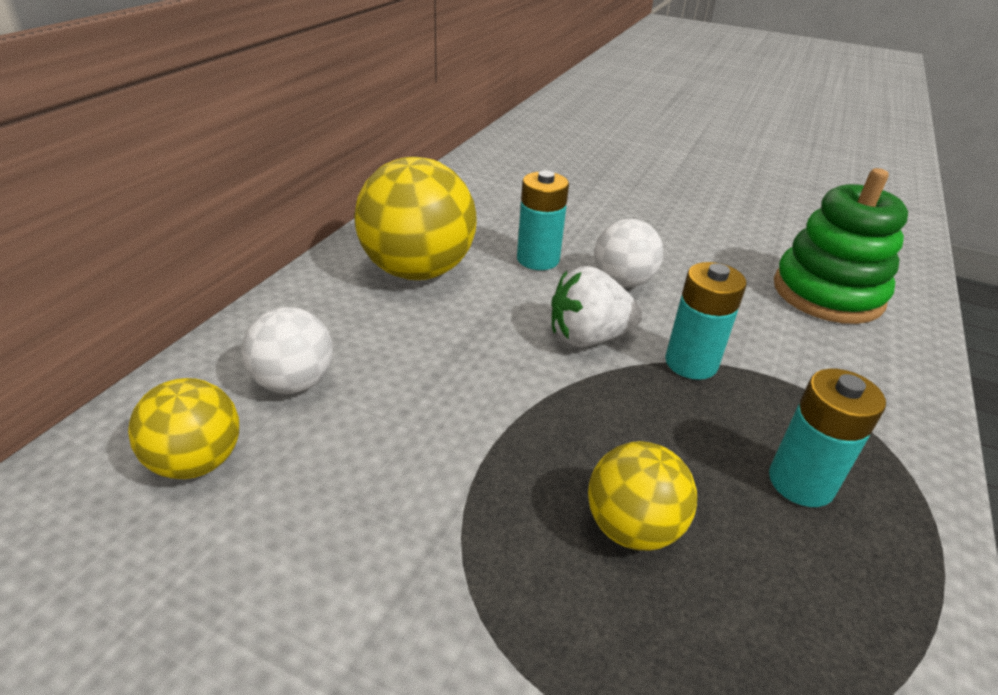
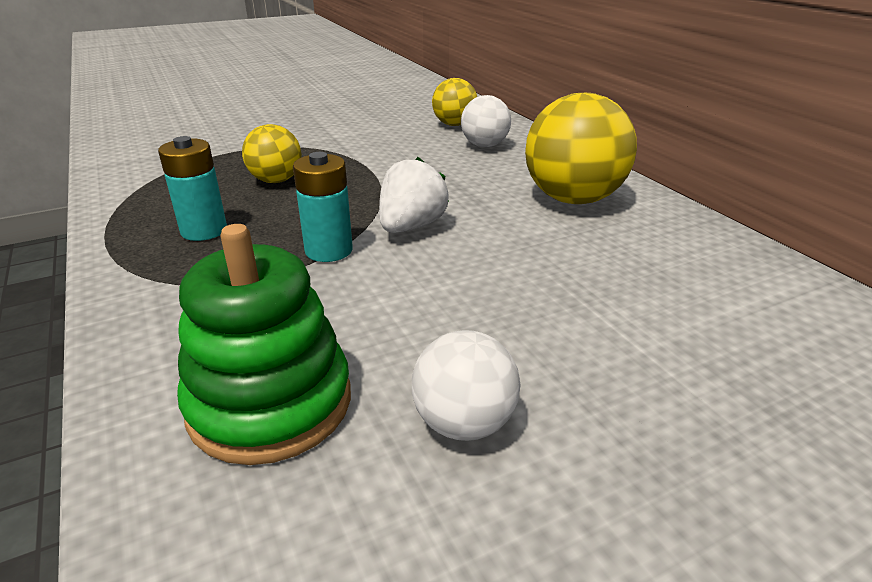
camera: 130 degrees right, 5 degrees down
turquoise battery [517,170,569,270] -> none
white ball [594,219,663,287] -> white ball moved to [412,330,520,441]

